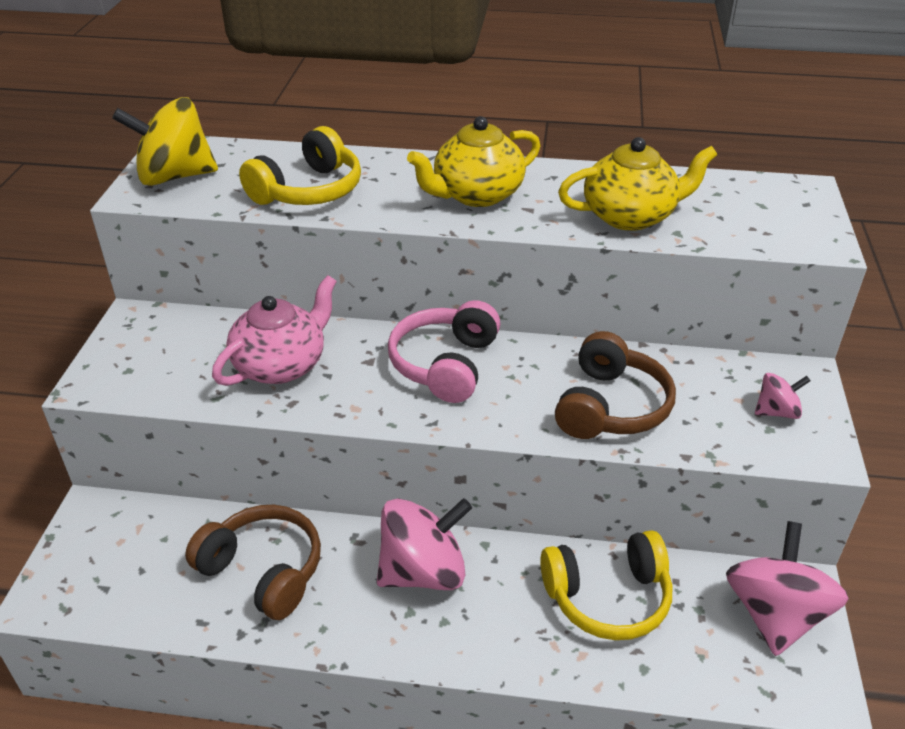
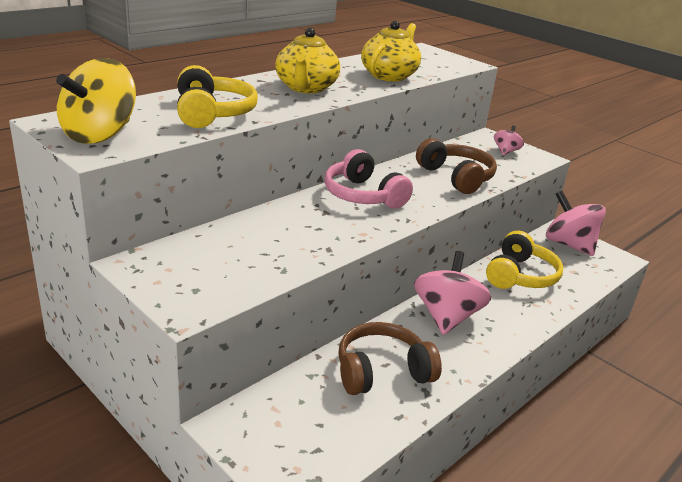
camera: 55 degrees left, 10 degrees down
pink teapot [212,275,337,386] -> none

